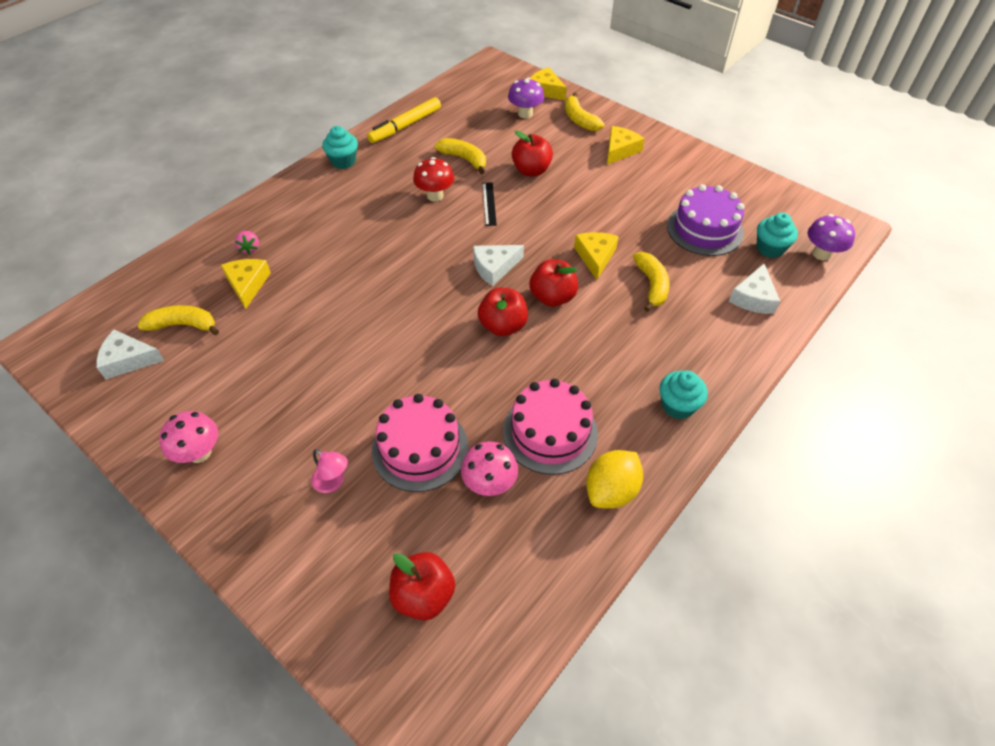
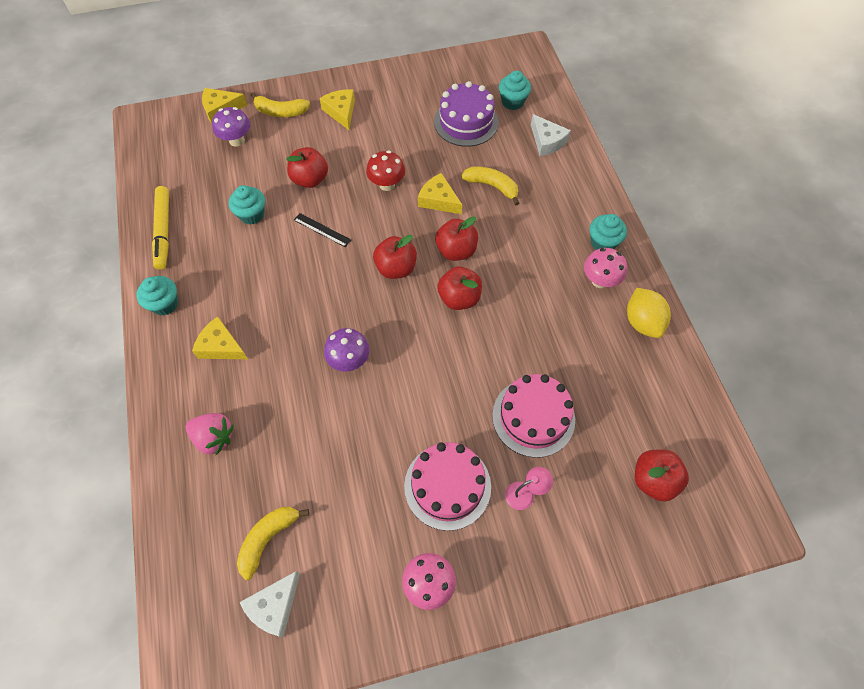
camera: 55 degrees left, 10 degrees up
yellow cheese [221,259,271,309] -> yellow cheese moved to [192,317,248,359]
pink strawberry [234,231,259,254] -> pink strawberry [185,413,234,455], size x1.63
red mushroom [413,157,454,201] -> red mushroom moved to [366,150,405,191]
yellow banana [434,138,486,174] -> turquoise cupcake [229,185,265,225]
pink mushroom [461,441,518,496] -> pink mushroom moved to [584,248,627,288]
white cheese [473,245,524,286] -> red apple [373,235,417,279]
pink cake [503,379,598,475] -> pink cake moved to [404,442,491,531]
purple mushroom [808,214,855,261] -> purple mushroom moved to [324,328,370,371]

